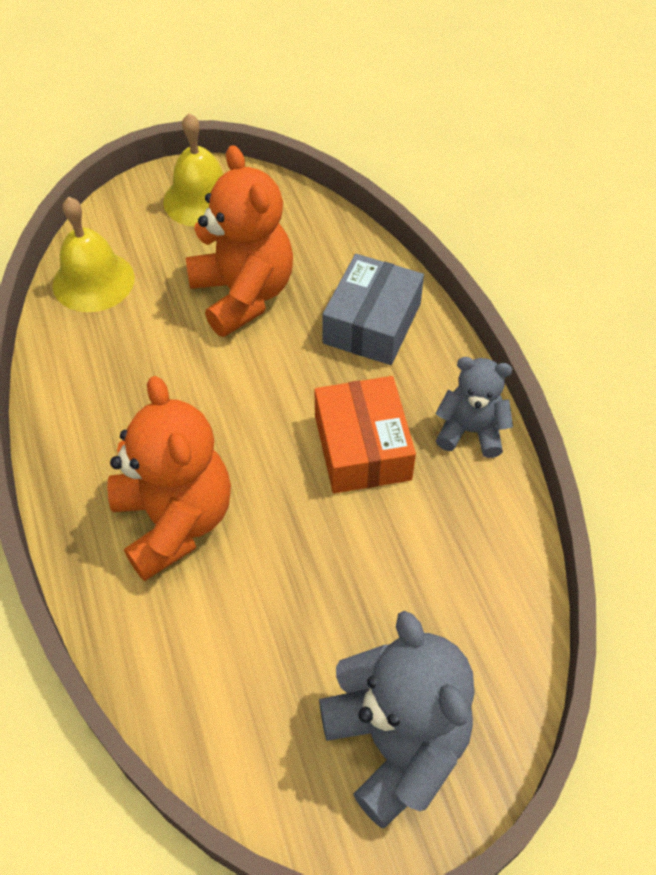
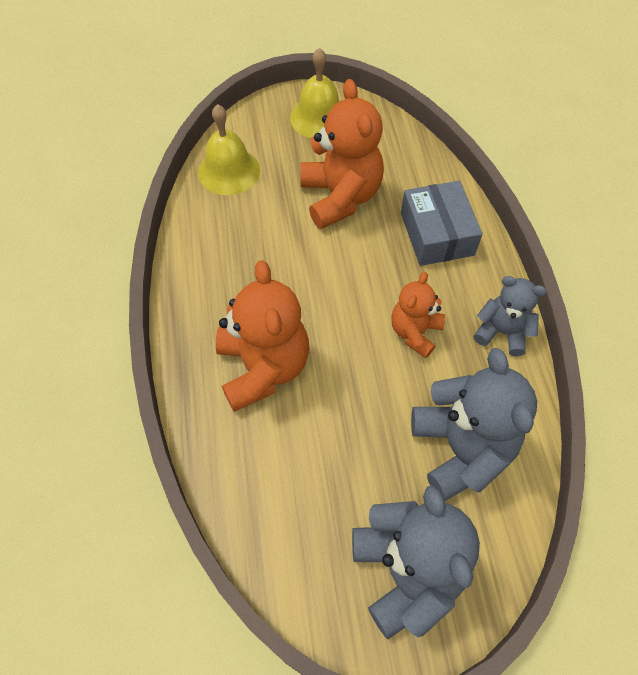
camera: 10 degrees right, 5 degrees up
orange box [314,376,416,494] -> orange teddy bear [391,272,445,358]
grey box [322,254,424,365] -> grey box turned 45 degrees counterclockwise [401,181,483,266]
none -> grey teddy bear [411,348,537,501]

